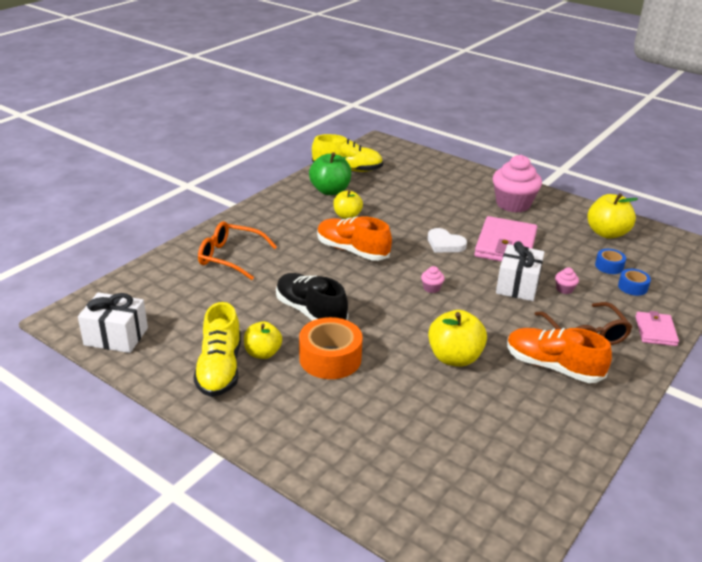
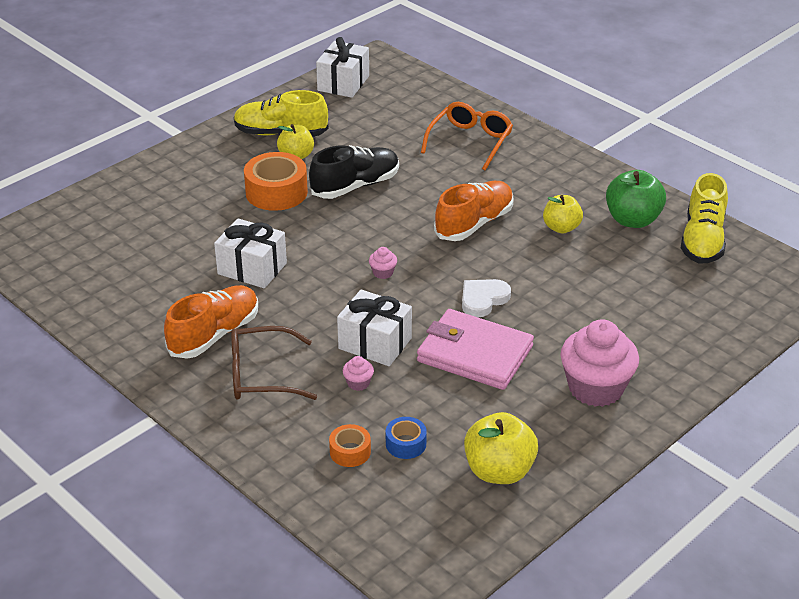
camera: 100 degrees right, 5 degrees up
yellow apple [428,310,487,367] -> white gift [214,218,287,288]
blue tape [618,269,651,296] -> orange tape [329,424,371,467]
pink wallet [635,311,679,346] -> none

